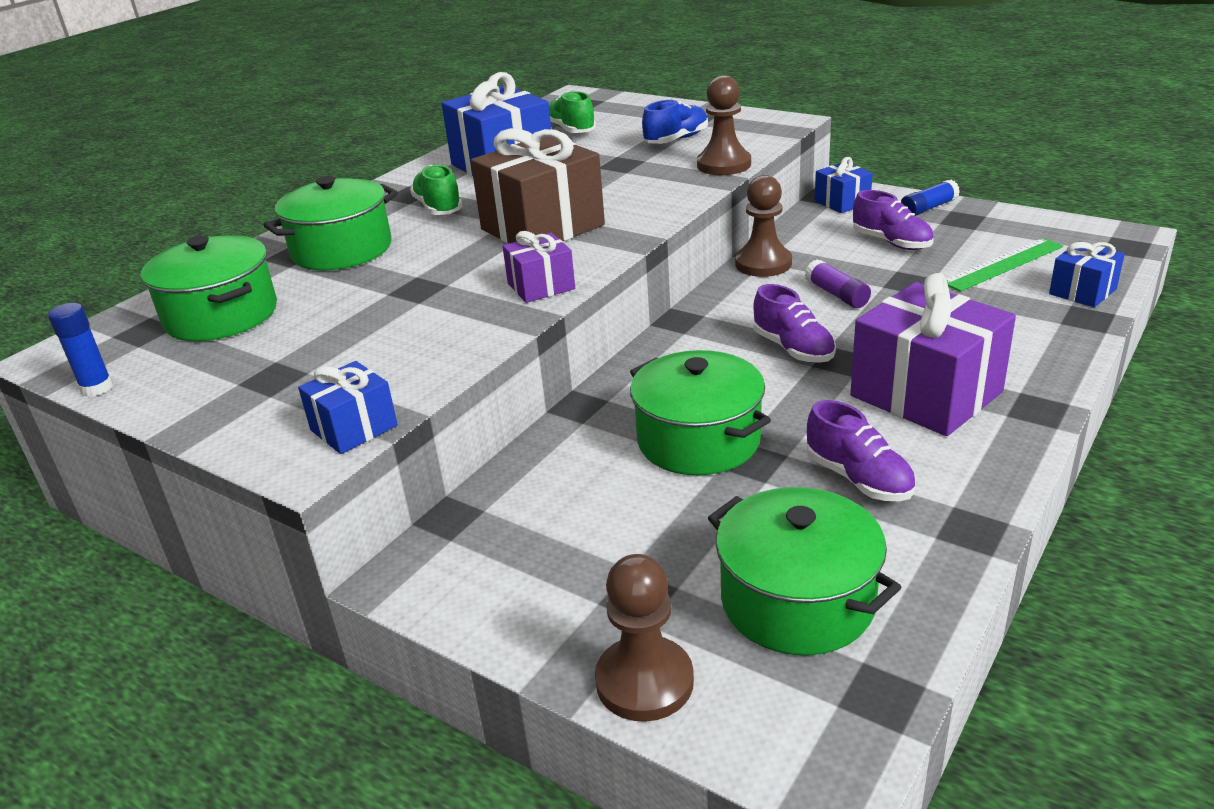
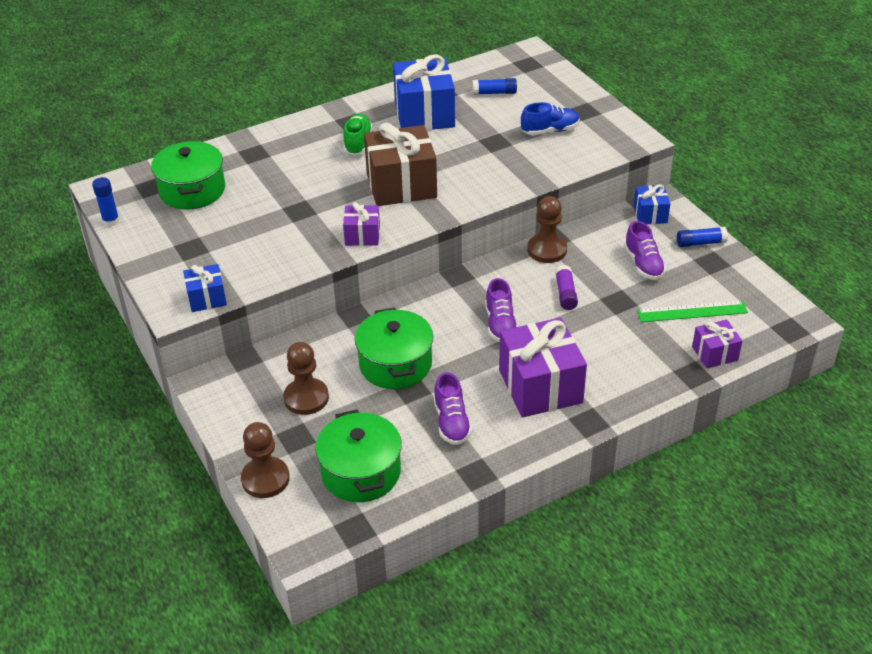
camera: 25 degrees right, 10 degrees up
green pot [264,176,398,270] -> none
green shoe [549,91,596,133] -> blue glue stick [472,78,517,95]
brown pawn [697,75,751,175] -> brown pawn moved to [283,342,329,415]
blue gift [1049,242,1125,307] -> purple gift [692,319,742,368]

